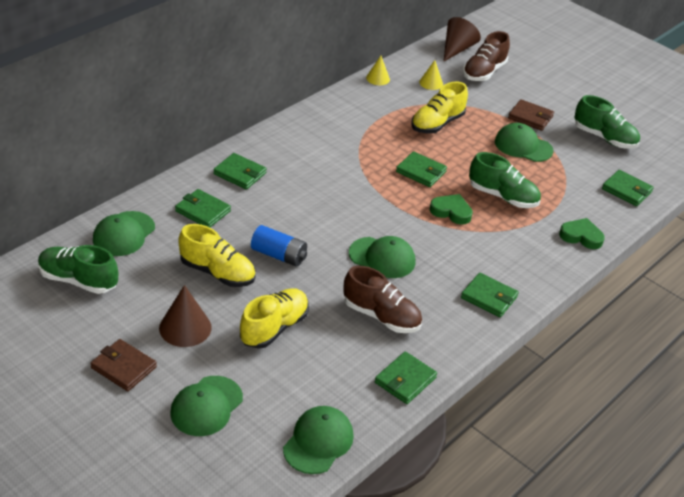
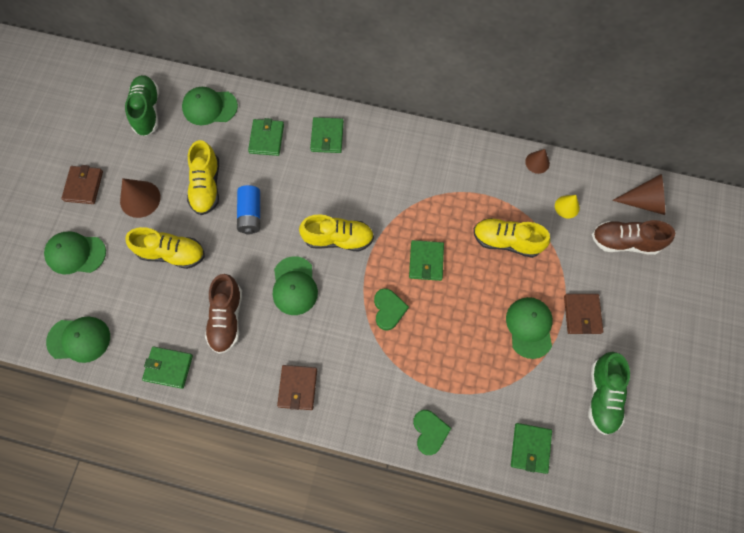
camera: 65 degrees right, 30 degrees up
yellow cone [366,56,390,85] -> brown cone [525,149,550,174]
green wallet [461,273,519,317] -> brown wallet [277,365,317,410]
green shoe [469,152,541,208] -> none
none -> yellow shoe [299,214,374,251]

